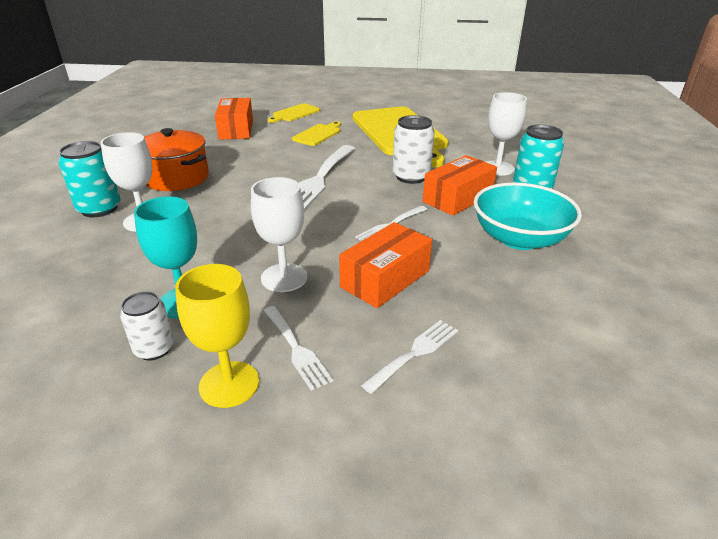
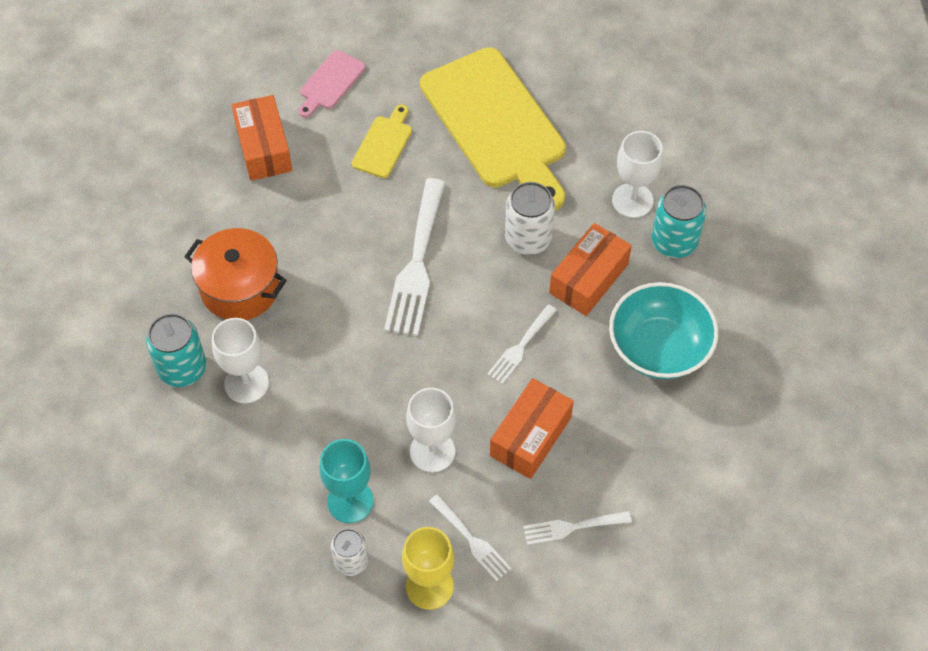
camera: 10 degrees left, 25 degrees up
yellow cutting board [268,103,320,123] -> pink cutting board [299,50,365,118]
white fork [361,320,458,394] -> white fork turned 135 degrees counterclockwise [523,511,632,545]

